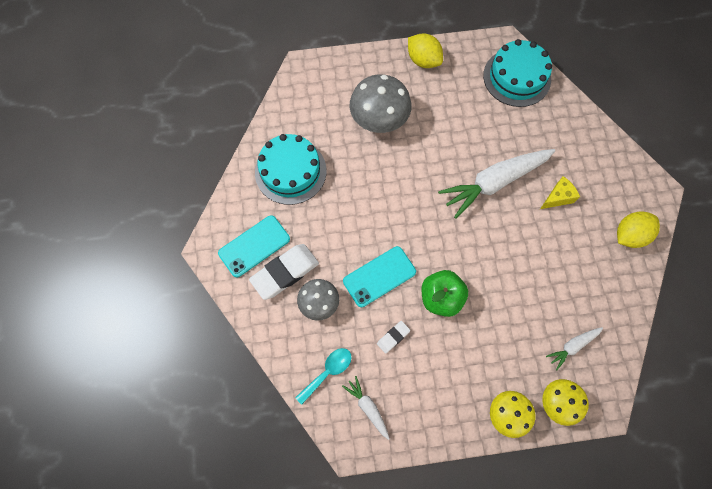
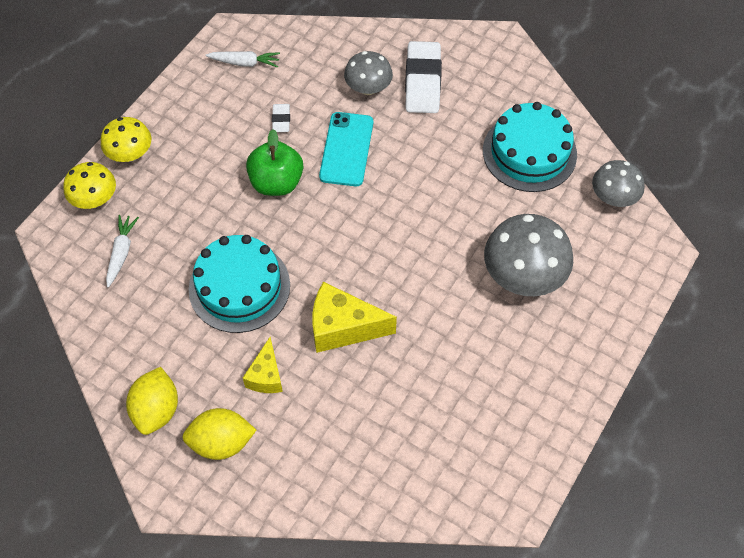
camera: 130 degrees right, 10 degrees down
turquoise phone [218,215,290,277] -> none
turquoise spoon [295,348,352,405] -> none
yellow lemon [408,33,443,68] -> yellow lemon moved to [182,408,256,460]
white carrot [438,149,555,219] -> yellow cheese [312,282,397,353]
turquoise cake [483,39,552,107] -> turquoise cake moved to [189,235,290,333]
none -> grey mushroom [592,160,645,207]

